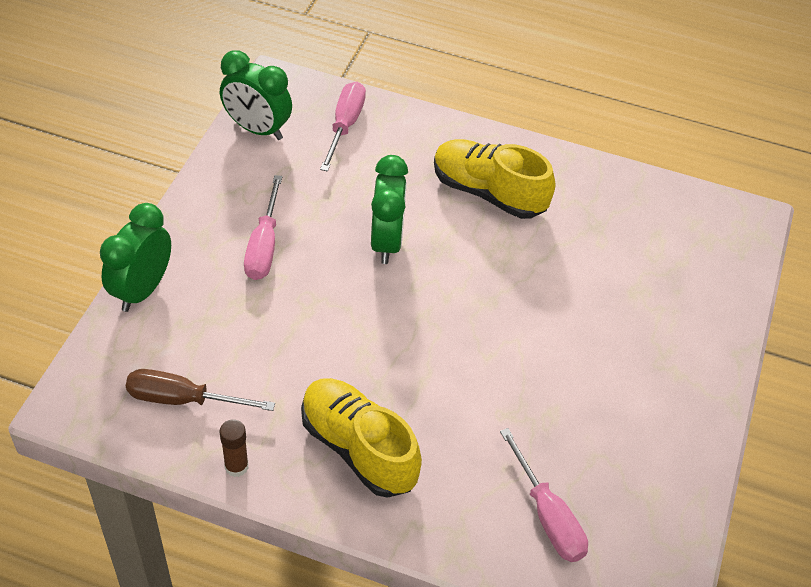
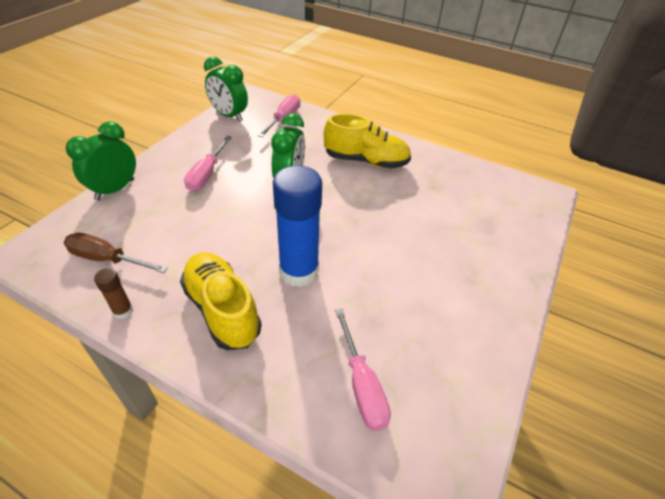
camera: 10 degrees right, 5 degrees down
yellow shoe [434,139,555,219] -> yellow shoe turned 150 degrees clockwise [324,113,411,168]
none -> blue glue stick [273,166,322,287]

